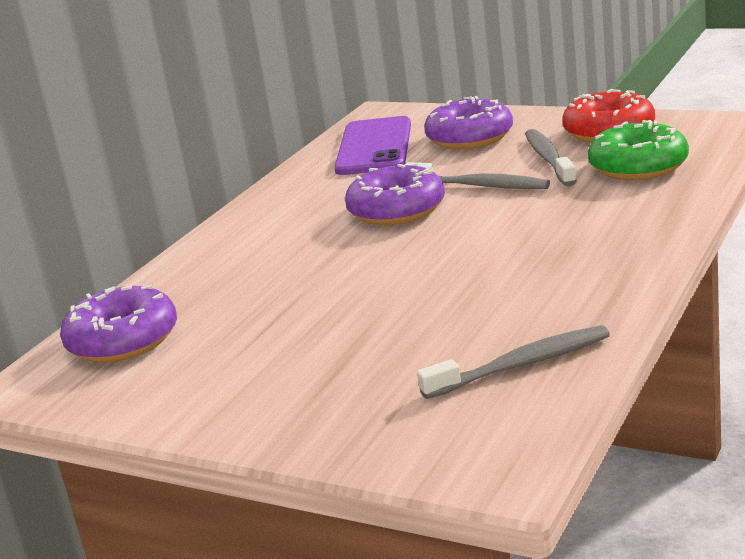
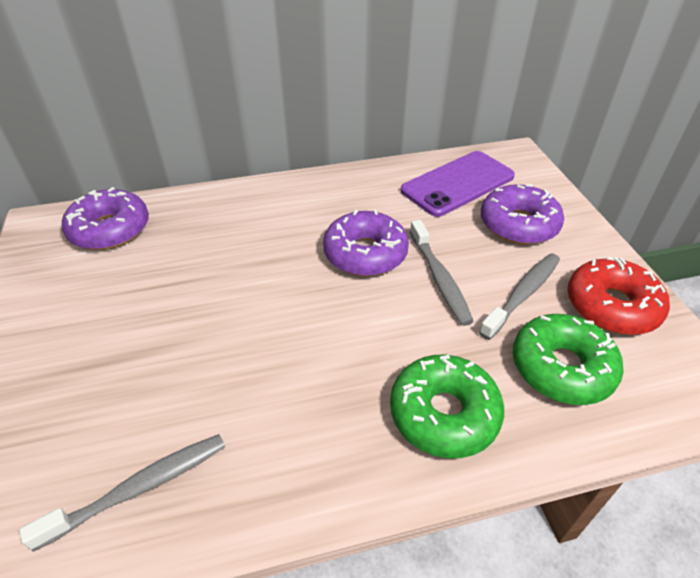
camera: 45 degrees right, 20 degrees up
grey toothbrush [417,325,610,399] -> grey toothbrush turned 60 degrees counterclockwise [19,434,225,551]
none -> green donut [390,355,504,458]

